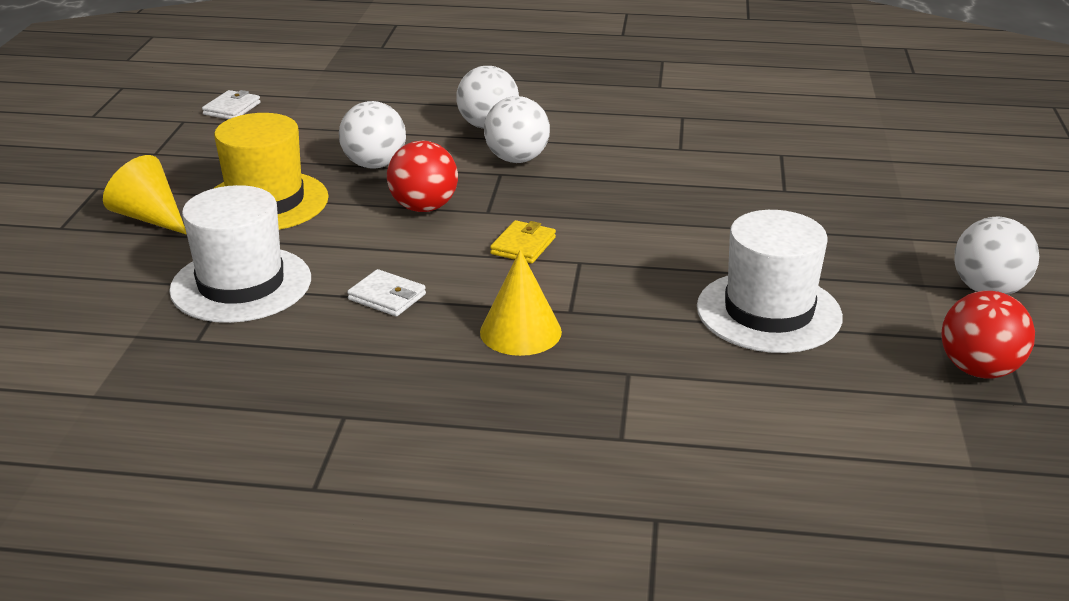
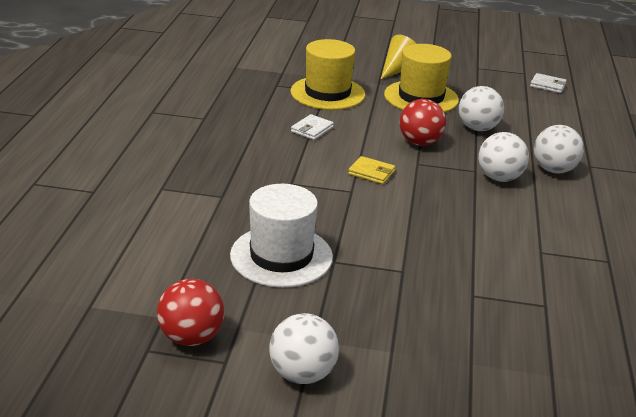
camera: 90 degrees right, 0 degrees up
white hat [169,185,311,323] -> yellow hat [290,39,365,110]
yellow cone [480,250,562,356] -> none

